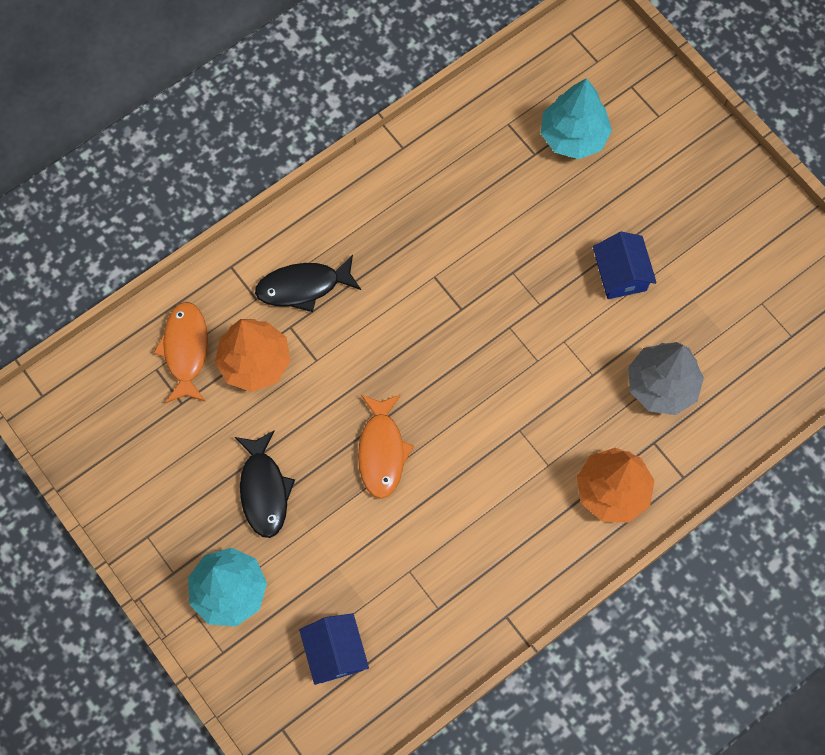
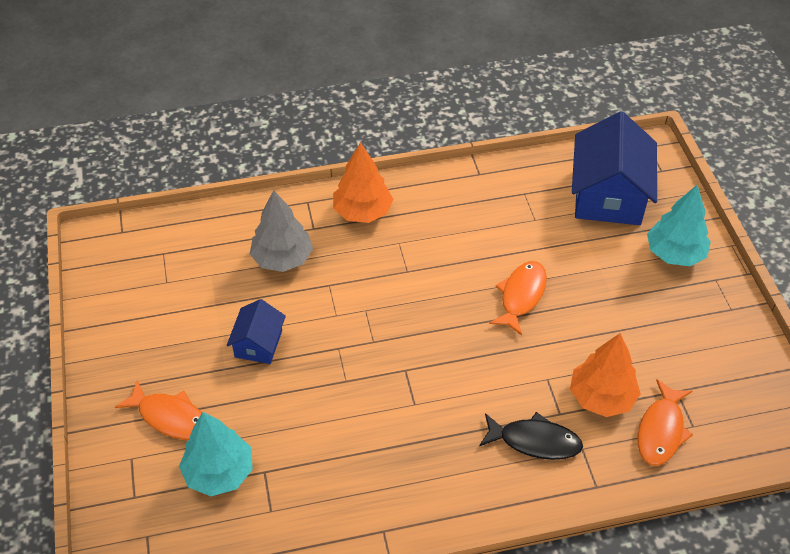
camera: 155 degrees left, 20 degrees down
black fish [235,430,295,538] -> none
blue house [299,613,369,685] -> blue house [572,112,657,225], size x1.93
none -> orange fish [115,380,202,440]

